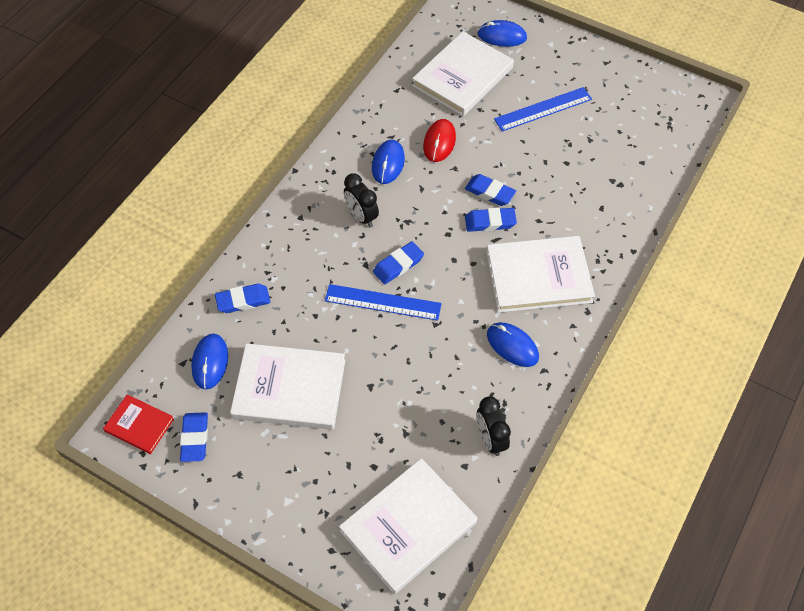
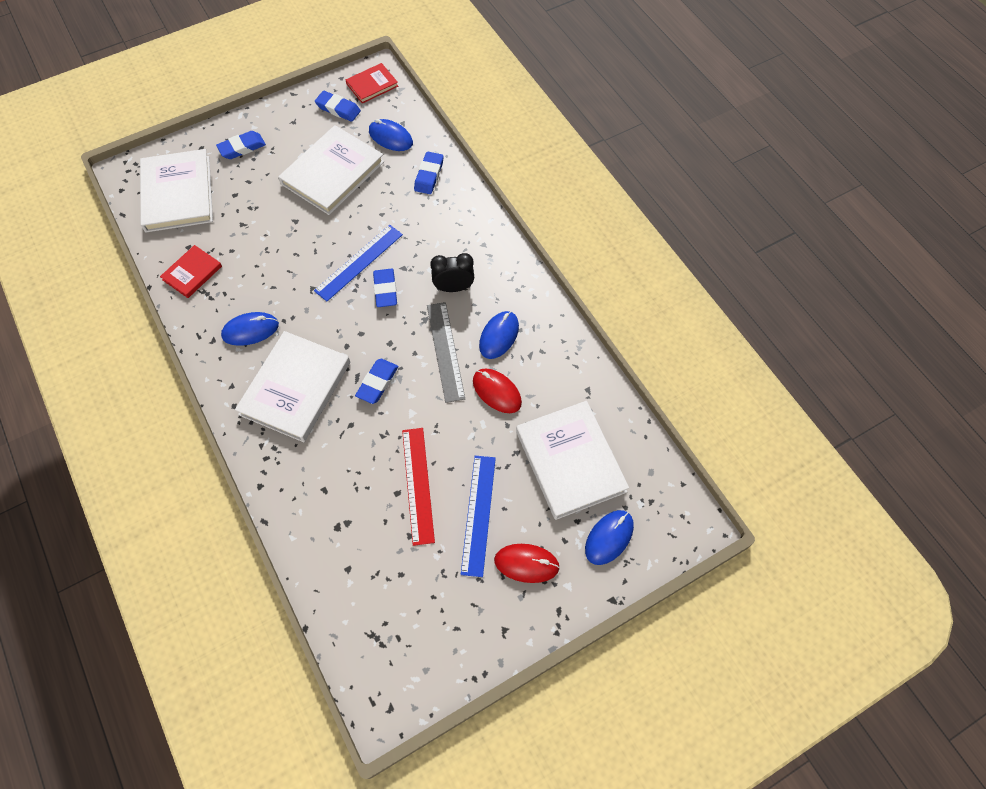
camera: 120 degrees right, 5 degrees up
blue mouse [372,140,405,184] -> blue mouse turned 75 degrees clockwise [479,311,519,359]
blue eraser [465,174,516,206] -> blue eraser moved to [216,131,266,159]
black clock [477,396,511,456] -> red book [160,245,222,298]
none -> red ruler [402,428,435,546]
none -> grey ruler [427,302,465,403]
none -> red mouse [494,544,560,583]

